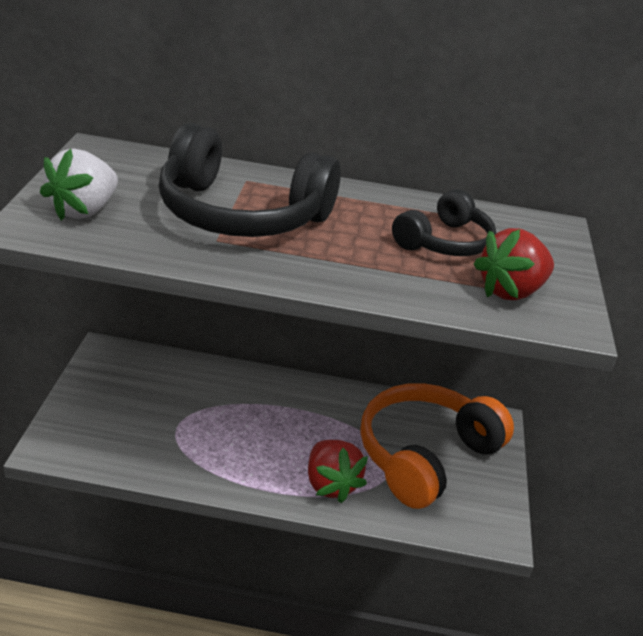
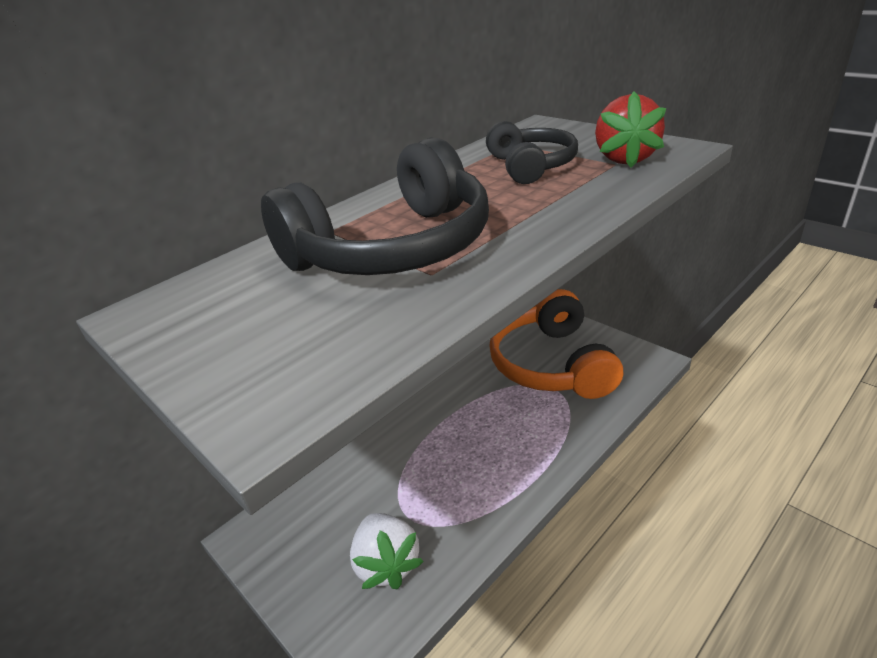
camera: 45 degrees left, 0 degrees up
white strawberry [40,149,118,221] -> white strawberry moved to [350,513,424,590]
red strawberry [308,440,368,503] -> none

